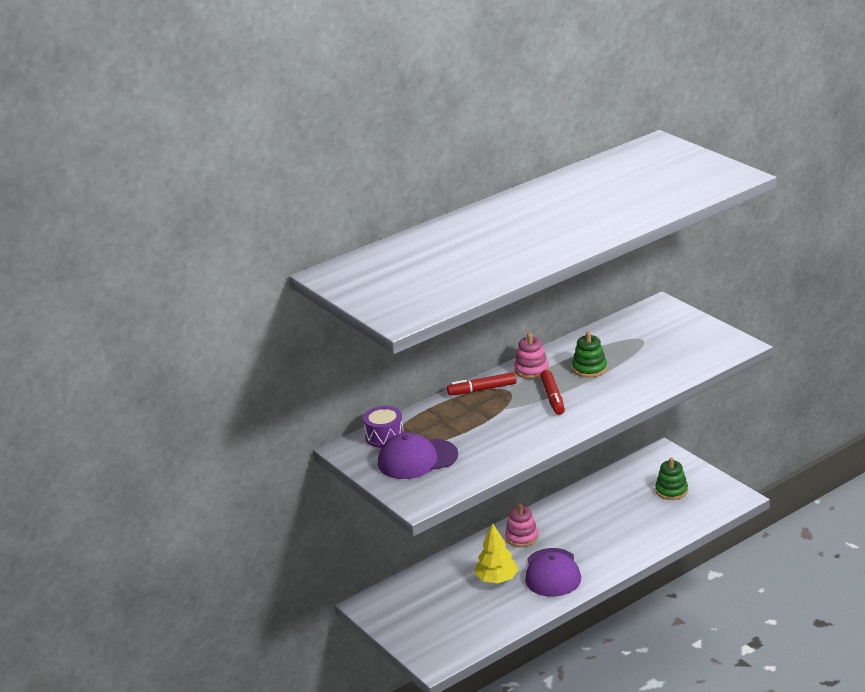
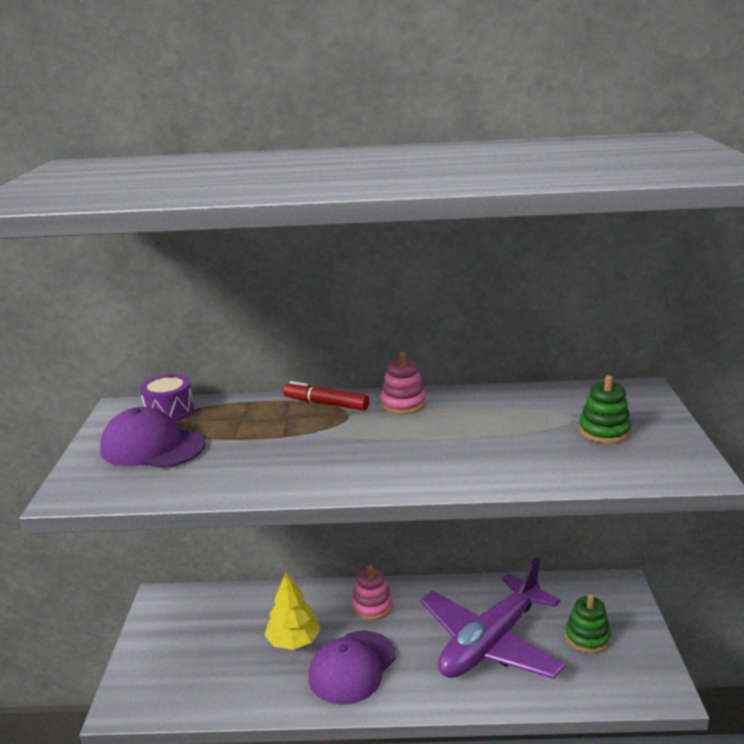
camera: 35 degrees right, 5 degrees down
red marker [540,370,565,415] -> none
green stacking toy [572,331,607,378] -> green stacking toy moved to [579,375,631,444]
none -> purple plane [420,557,566,679]

